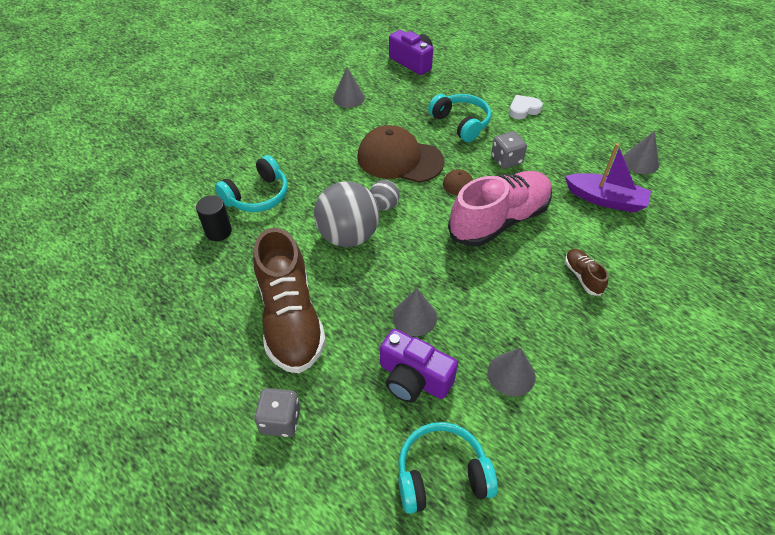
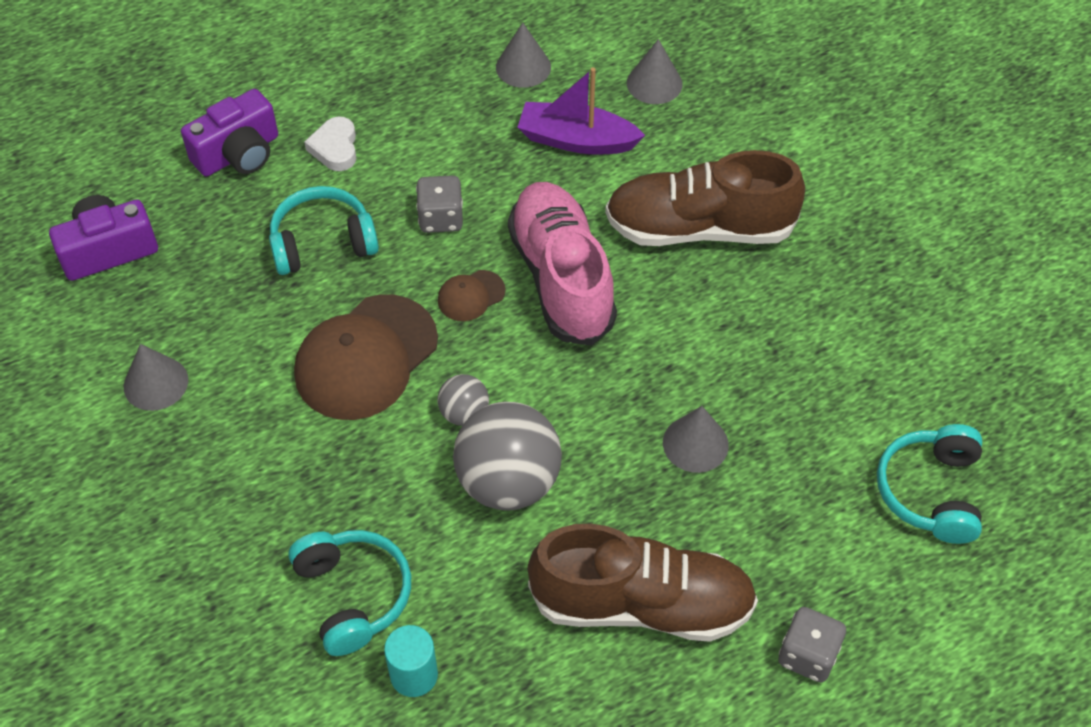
camera: 70 degrees left, 5 degrees up
black cylinder [196,195,232,241] -> turquoise cylinder [384,625,438,697]
purple camera [380,329,458,403] -> purple camera moved to [181,89,278,177]
grey cone [487,348,535,397] -> grey cone moved to [627,39,682,104]
purple boat [565,143,651,213] -> purple boat turned 120 degrees counterclockwise [517,68,645,155]
brown shoe [565,249,608,296] -> brown shoe [605,150,805,246], size x2.33

